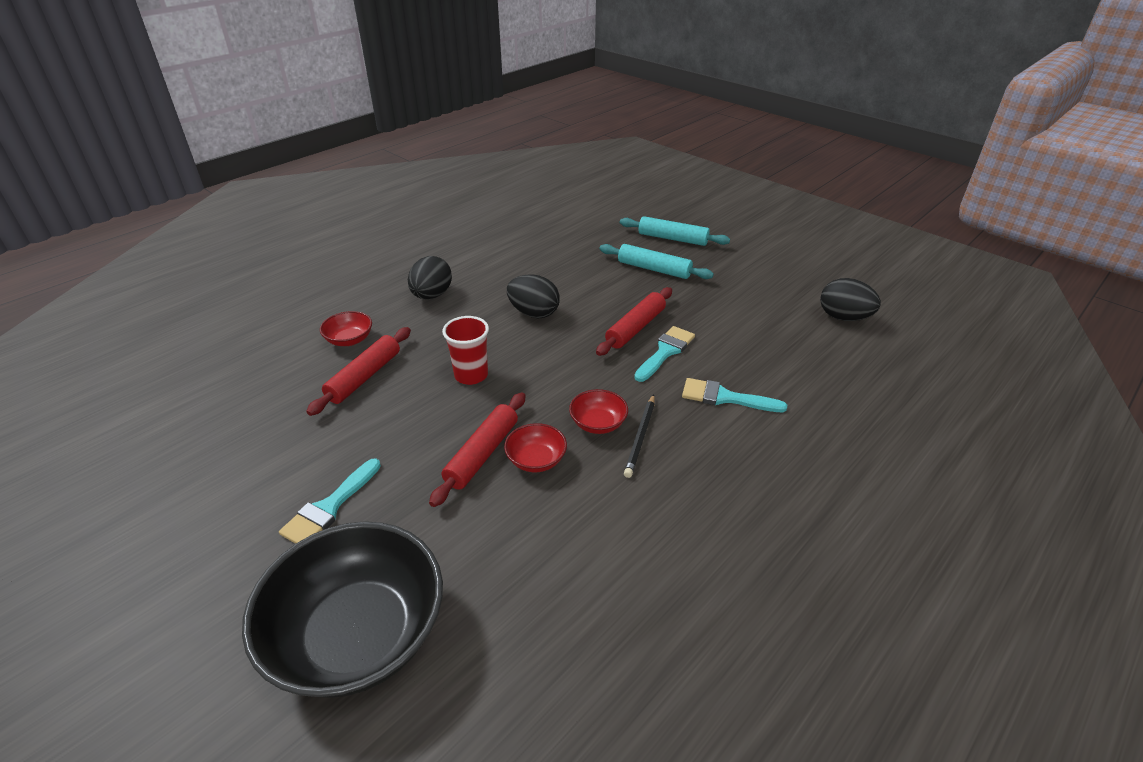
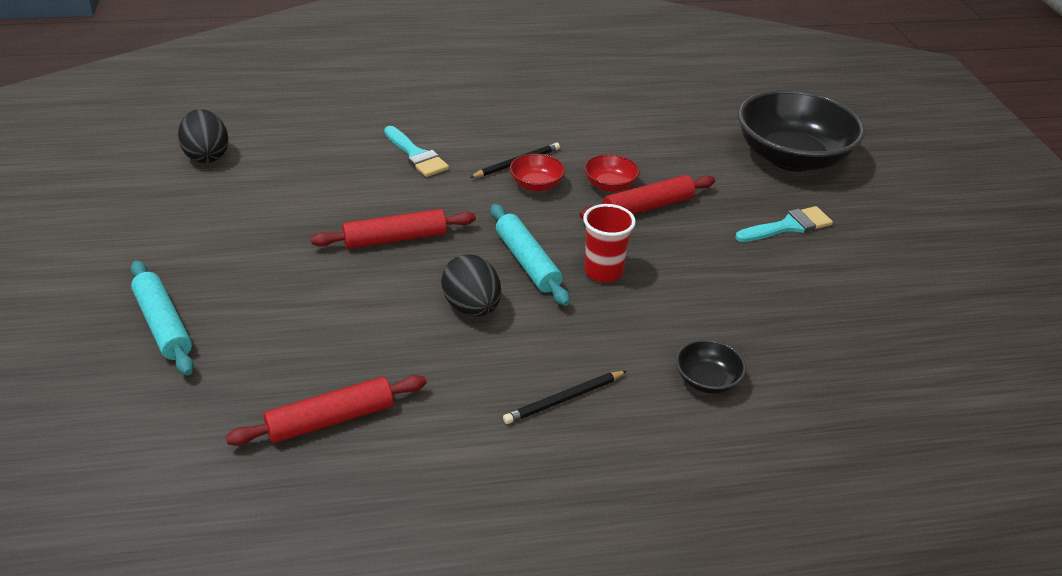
camera: 145 degrees left, 0 degrees up
red rolling pin [306,327,411,416] -> red rolling pin moved to [225,375,427,446]
red bowl [320,311,372,346] -> black bowl [676,339,746,394]
black egg [408,256,452,299] -> black pencil [503,371,627,424]
turquoise rolling pin [599,244,714,279] -> turquoise rolling pin moved to [491,204,570,306]
turquoise brush [634,326,695,382] -> none

